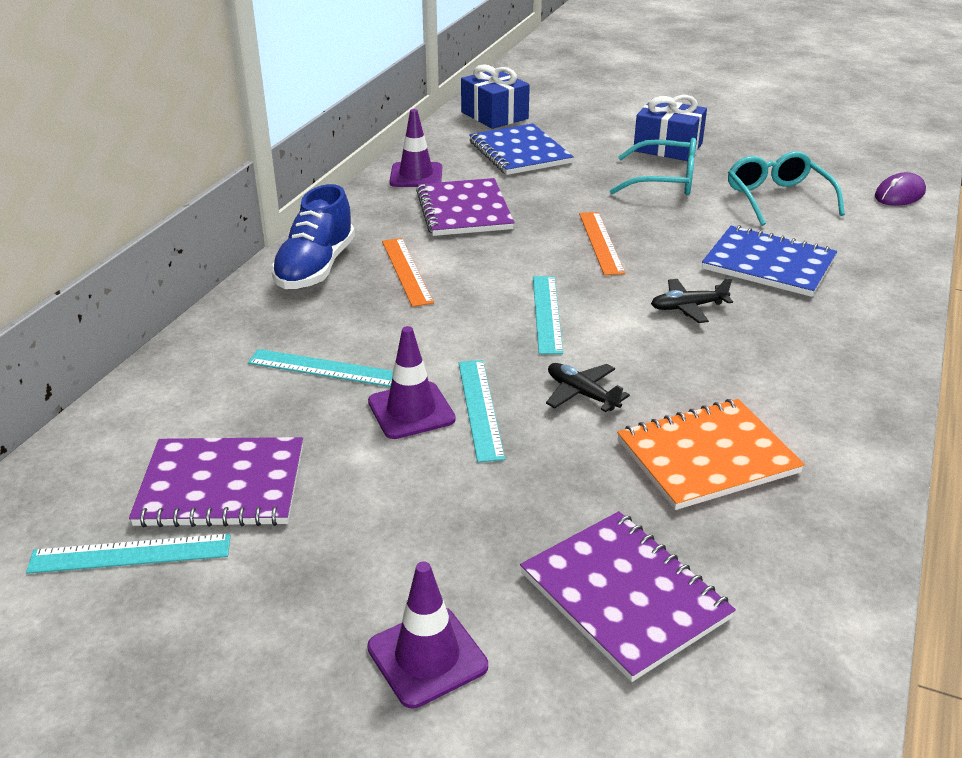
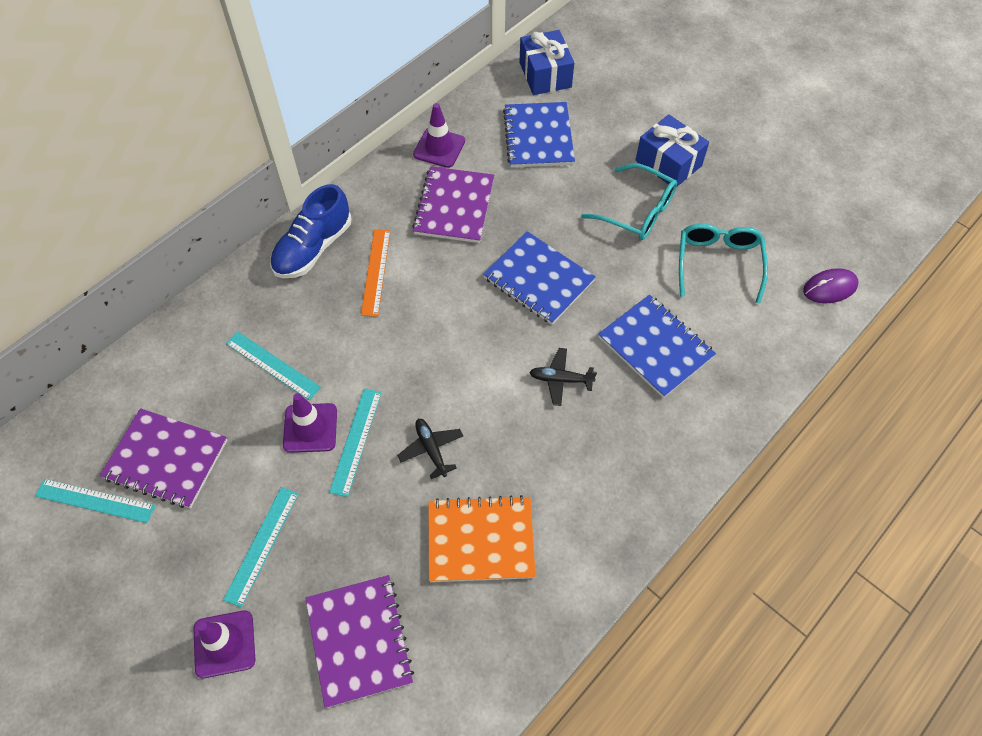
camera: 20 degrees right, 25 degrees up
turquoise ruler [533,276,563,354] -> turquoise ruler moved to [223,487,299,607]
orange ruler [579,212,625,275] -> blue notebook [483,231,596,325]

